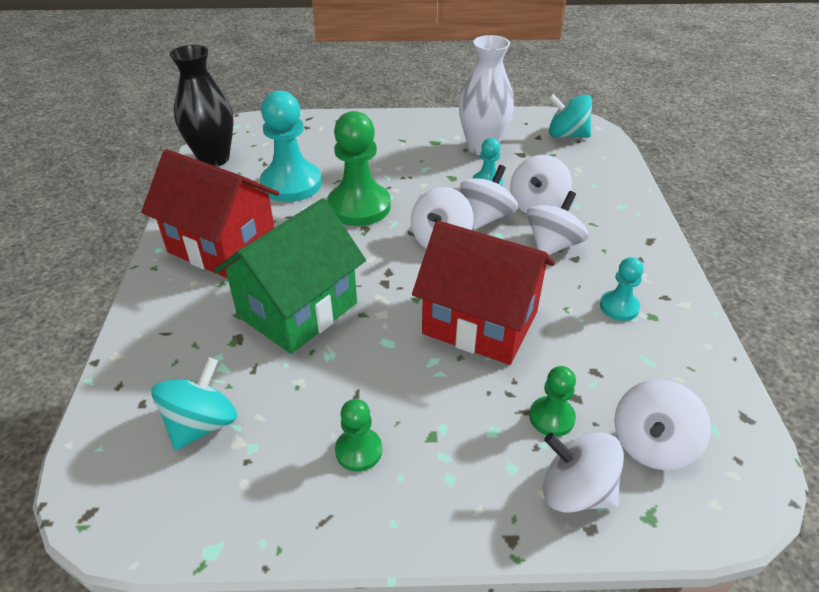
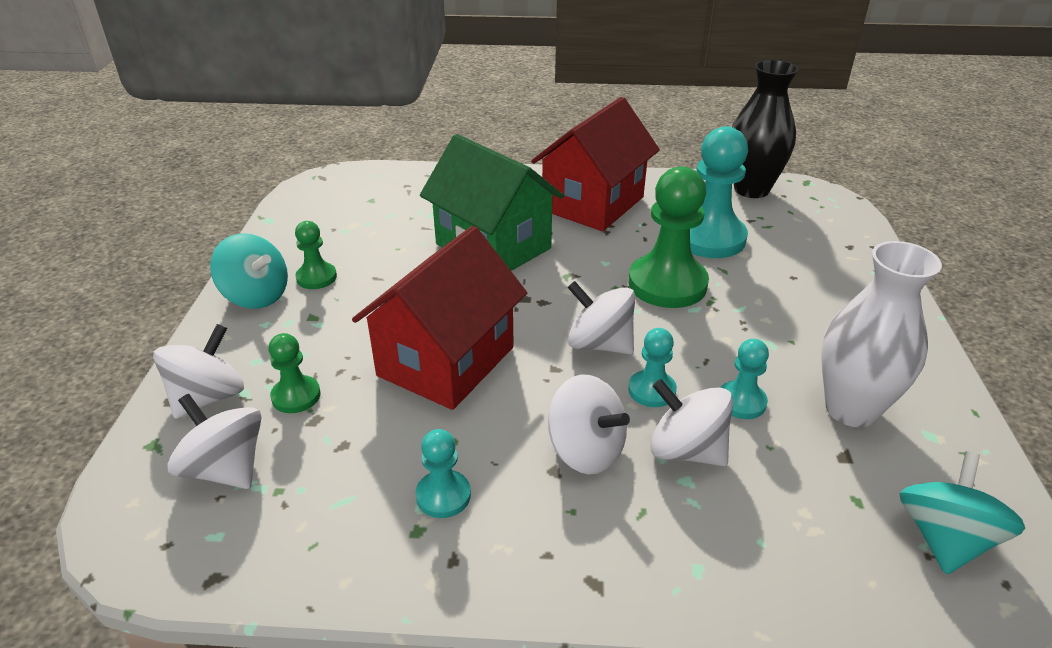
camera: 95 degrees right, 5 degrees down
turquoise spinning top [151,357,237,450] -> turquoise spinning top moved to [210,233,288,309]
white spinning top [460,165,518,229] -> turquoise pawn [628,328,677,407]

